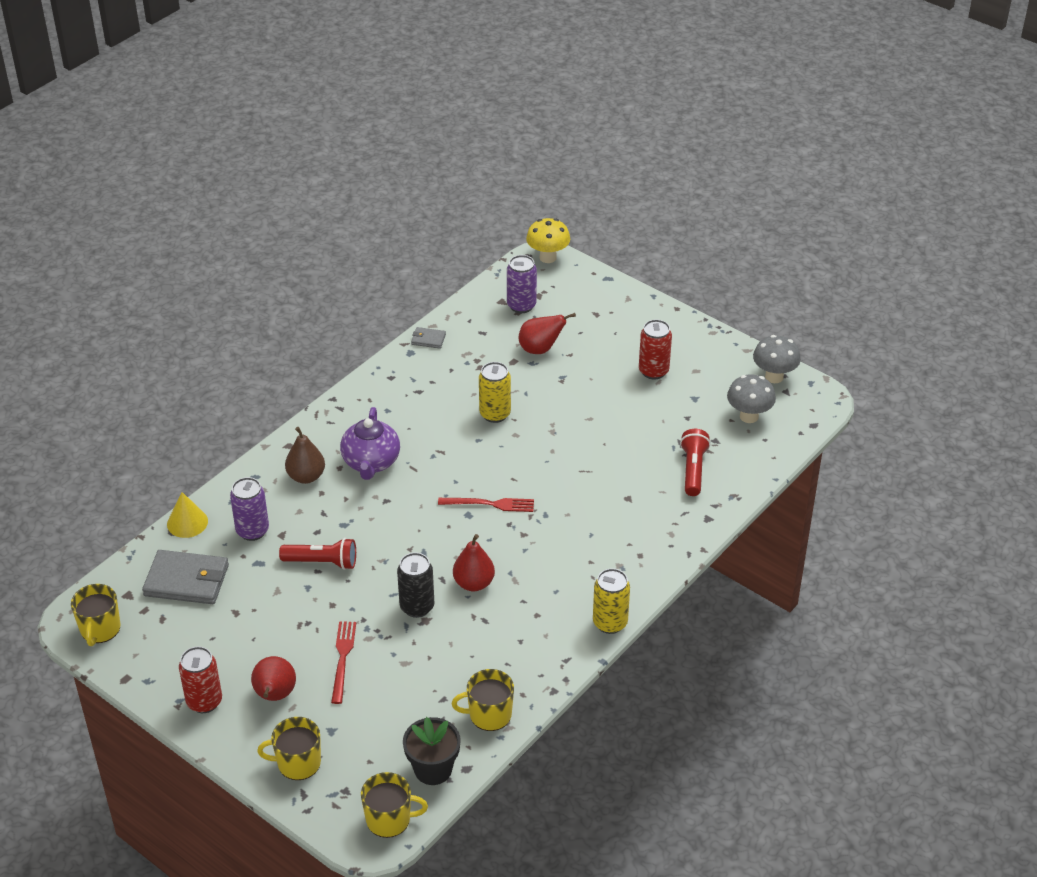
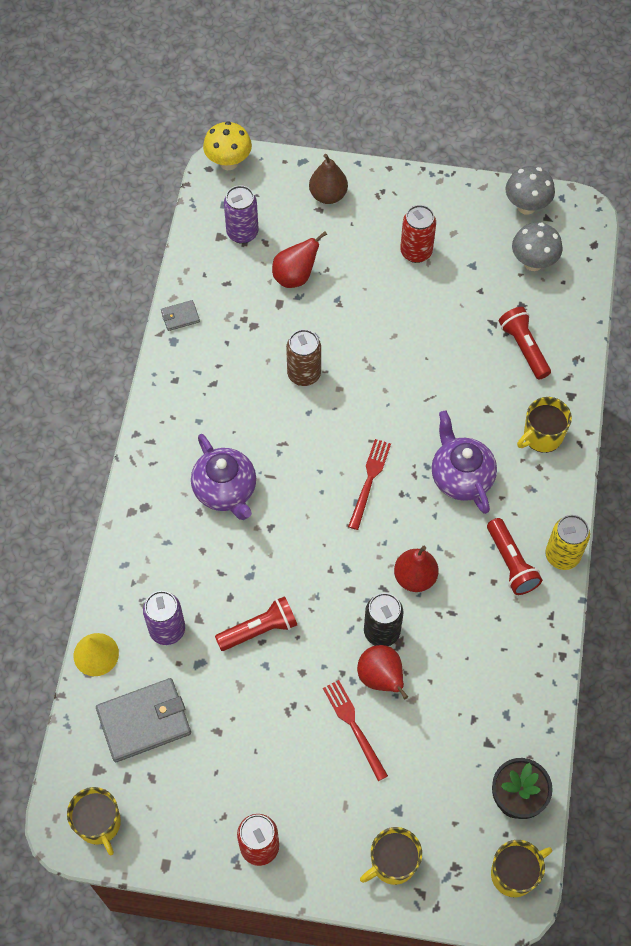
camera: 30 degrees left, 20 degrees up
red pear [251,656,296,701] -> red pear moved to [357,645,408,699]
brown pear [285,427,325,484] -> brown pear moved to [309,154,348,204]
red fork [438,498,534,512] -> red fork turned 45 degrees counterclockwise [348,439,391,530]
yellow mug [452,669,514,731] -> yellow mug moved to [517,397,572,453]
yellow can [479,362,511,423] -> brown can [286,329,321,386]
none -> purple teapot [431,410,497,514]
none -> red flashlight [487,518,542,595]

